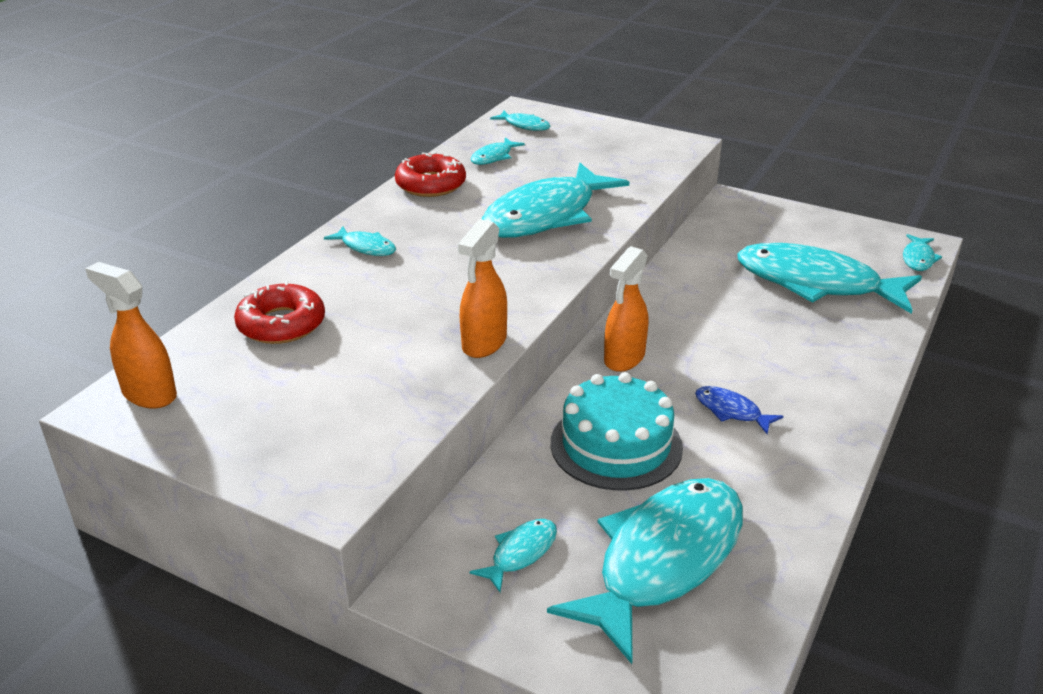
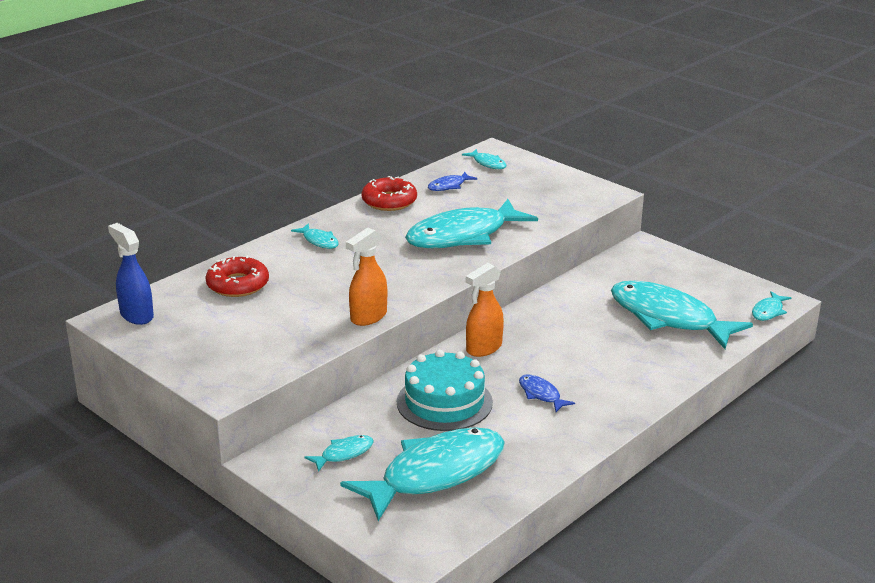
camera: 15 degrees right, 5 degrees down
orange spray bottle [85,262,177,408] -> blue spray bottle [108,223,154,325]
turquoise fish [471,137,525,165] -> blue fish [428,172,478,191]

